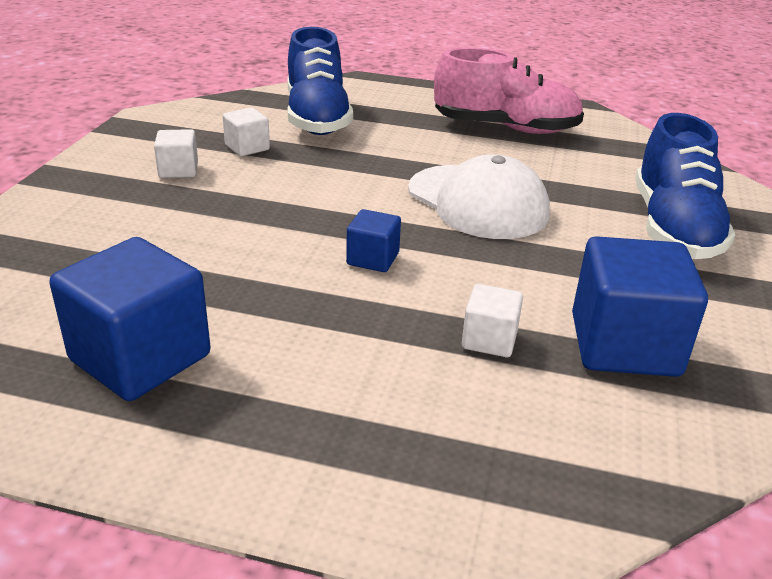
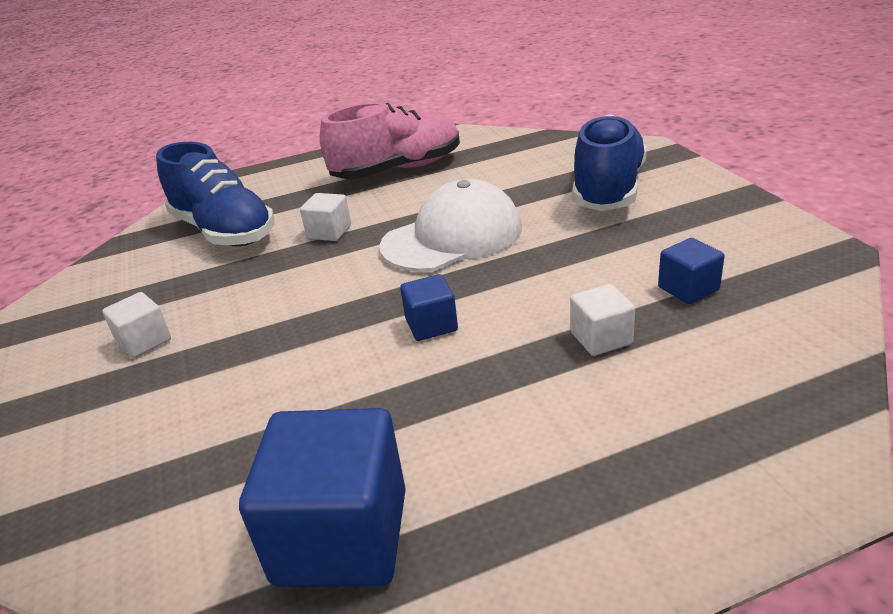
camera: 30 degrees left, 0 degrees up
white cube [223,107,270,156] -> white cube moved to [300,193,351,241]
white cap [408,154,550,239] -> white cap turned 45 degrees counterclockwise [379,179,522,272]
blue cube [572,236,708,377] -> blue cube [658,238,725,304], size x0.51
blue shoe [635,113,735,259] -> blue shoe turned 135 degrees counterclockwise [572,114,647,211]

